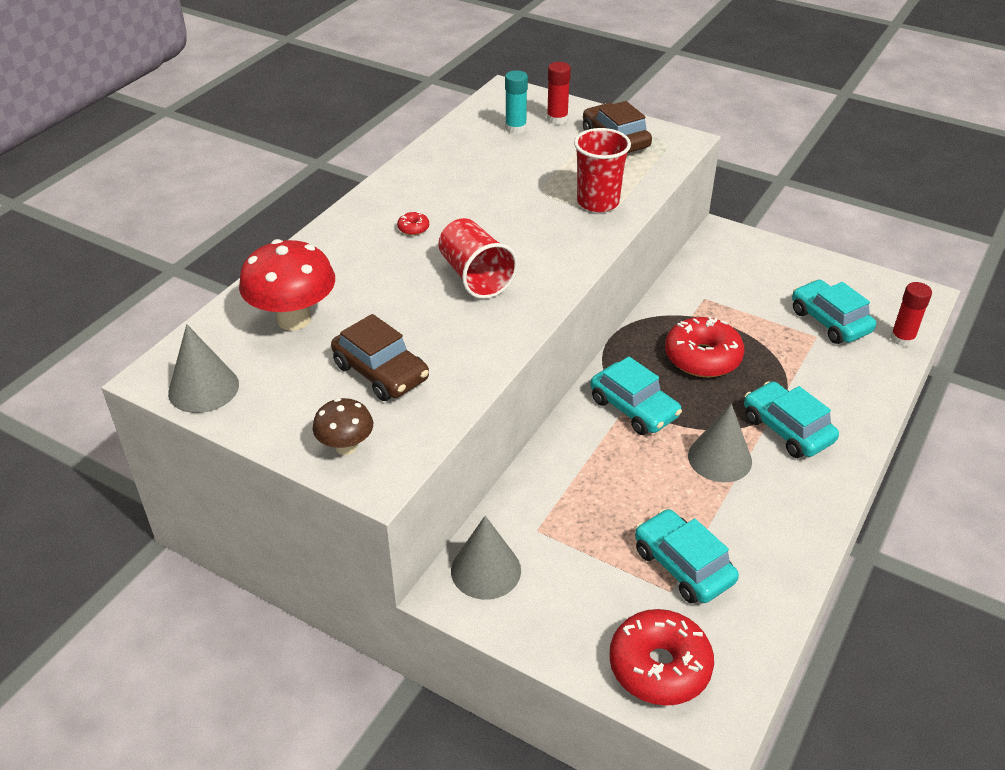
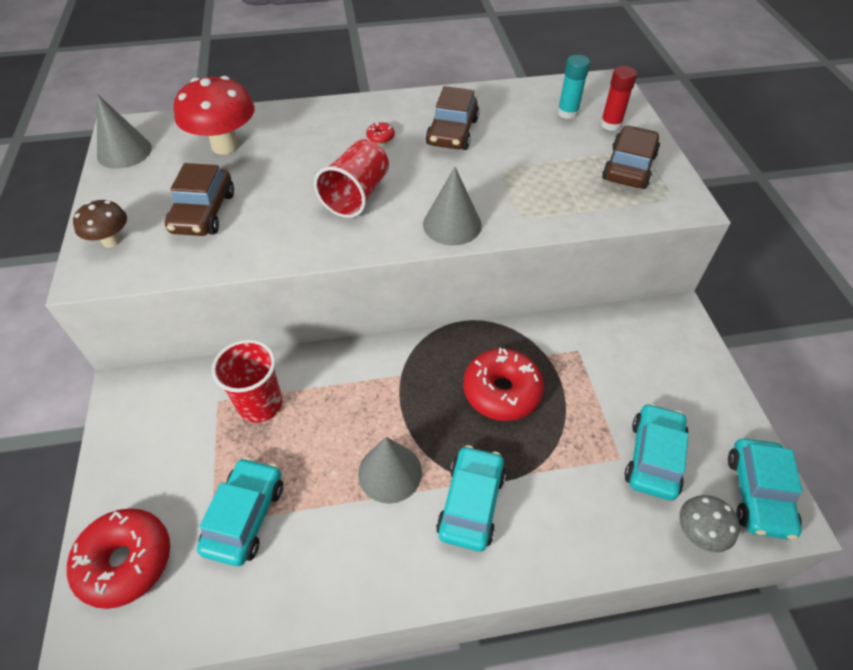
camera: 50 degrees right, 10 degrees up
grey cone [451,516,521,600] -> grey cone moved to [423,167,482,246]
red cup [574,128,631,212] -> red cup moved to [212,340,283,423]
turquoise car [590,356,682,435] -> turquoise car moved to [728,438,802,540]
red glue stick [890,282,932,347] -> grey mushroom [679,495,740,552]
none -> brown car [426,86,479,150]

